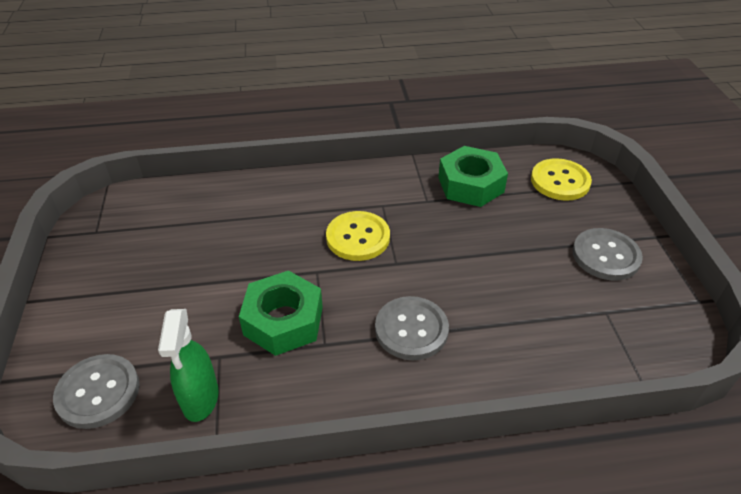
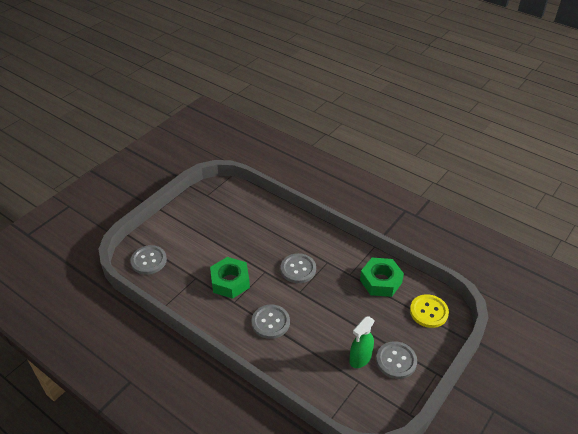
camera: 45 degrees right, 0 degrees up
green spray bottle [158,309,219,422] -> green spray bottle moved to [349,317,375,368]
yellow button [326,211,390,261] -> grey button [281,253,316,283]

